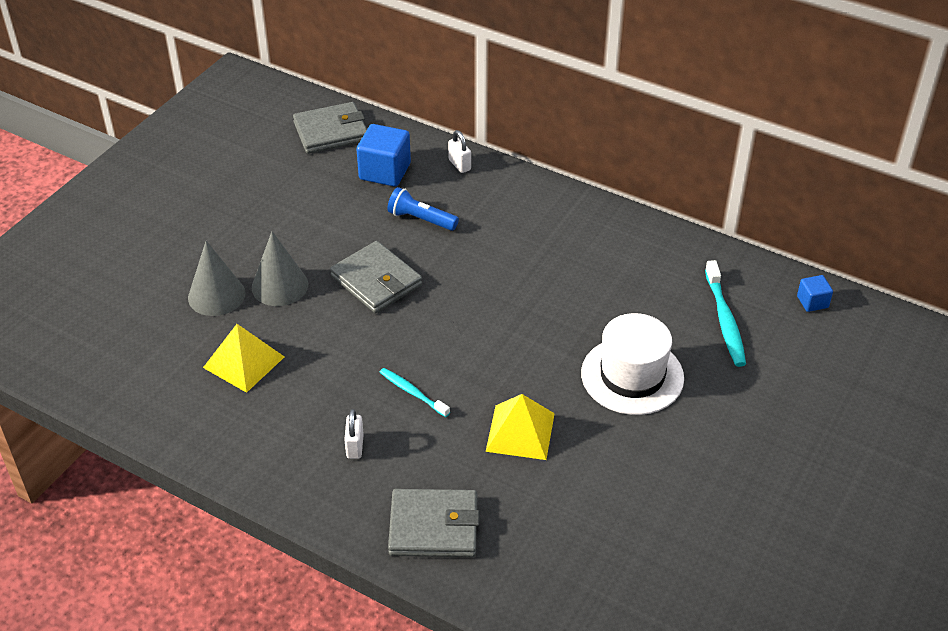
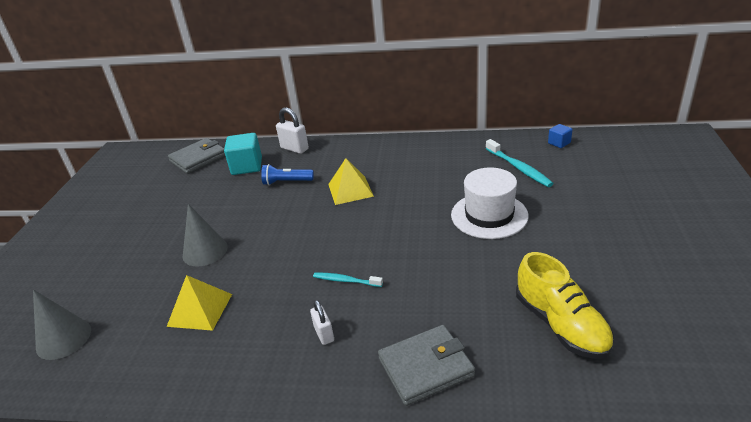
camera: 20 degrees left, 10 degrees down
grey cone [188,241,245,316] -> grey cone moved to [33,290,91,360]
grey wallet [330,241,422,313] -> none
blue cube [356,124,411,187] -> turquoise cube [224,133,262,175]
white padlock [448,130,471,173] -> white padlock [276,108,309,154], size x1.58
yellow pyramid [486,394,555,460] -> yellow pyramid moved to [328,158,374,205]
none -> yellow shoe [516,252,614,359]

